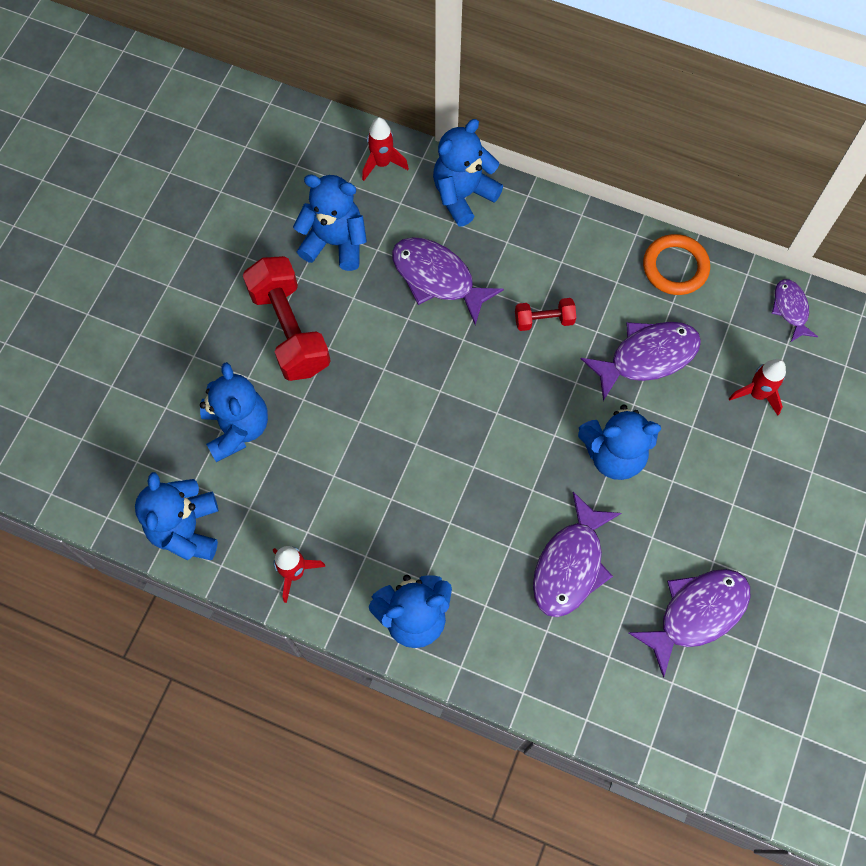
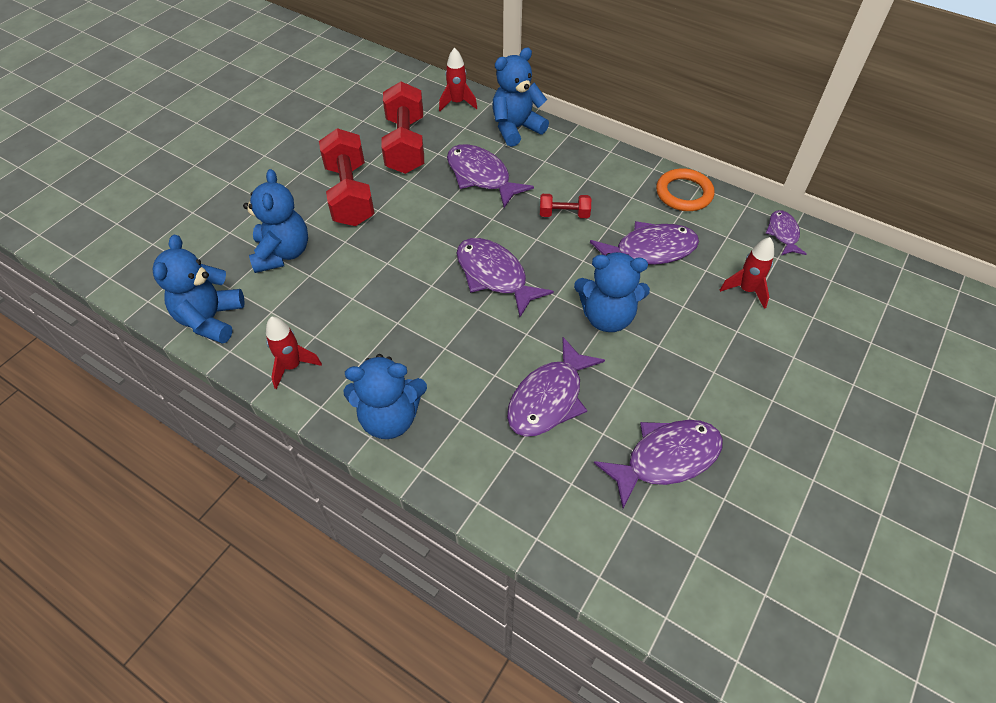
camera: 10 degrees right, 15 degrees down
blue teddy bear [293,174,367,271] -> red dumbbell [381,82,424,174]
none -> purple fish [457,238,554,317]

